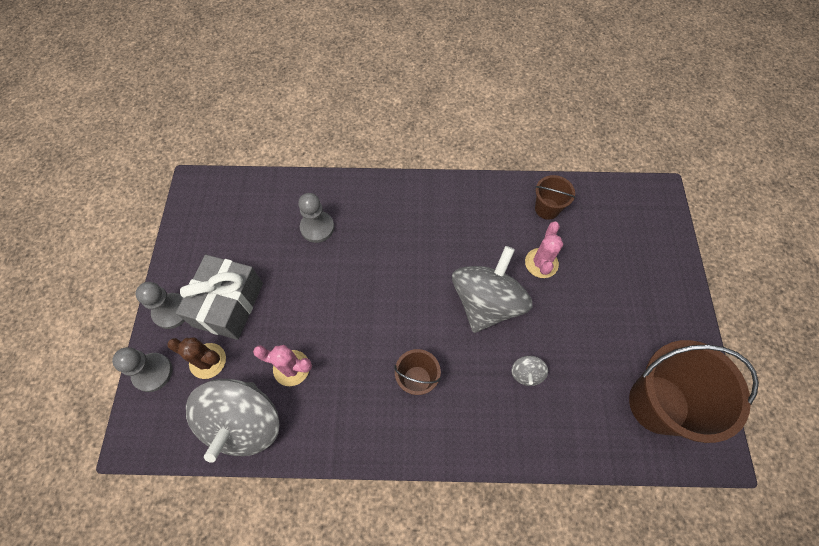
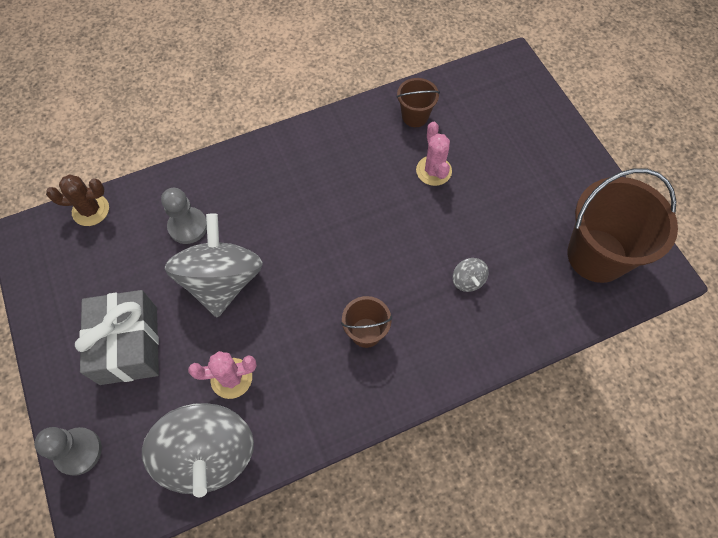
camera: 25 degrees left, 0 degrees up
grey pawn [135,282,185,329] -> none
brown cactus [167,337,226,379] -> brown cactus moved to [46,175,109,226]
grey spinning top [452,246,533,333] -> grey spinning top moved to [165,213,263,317]

